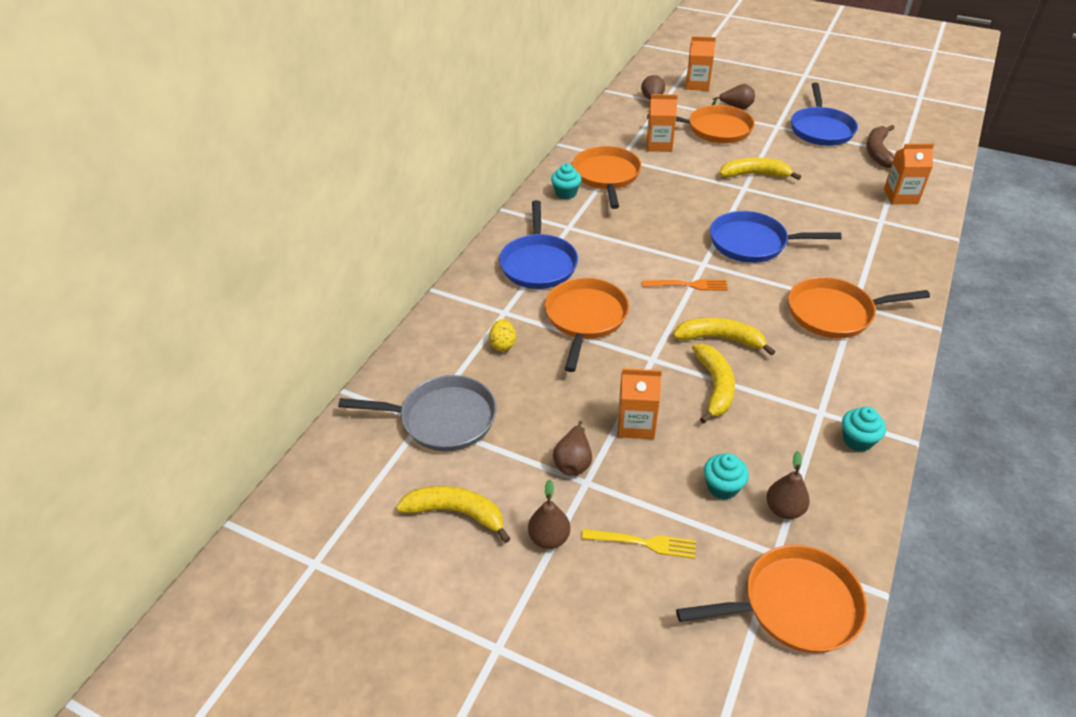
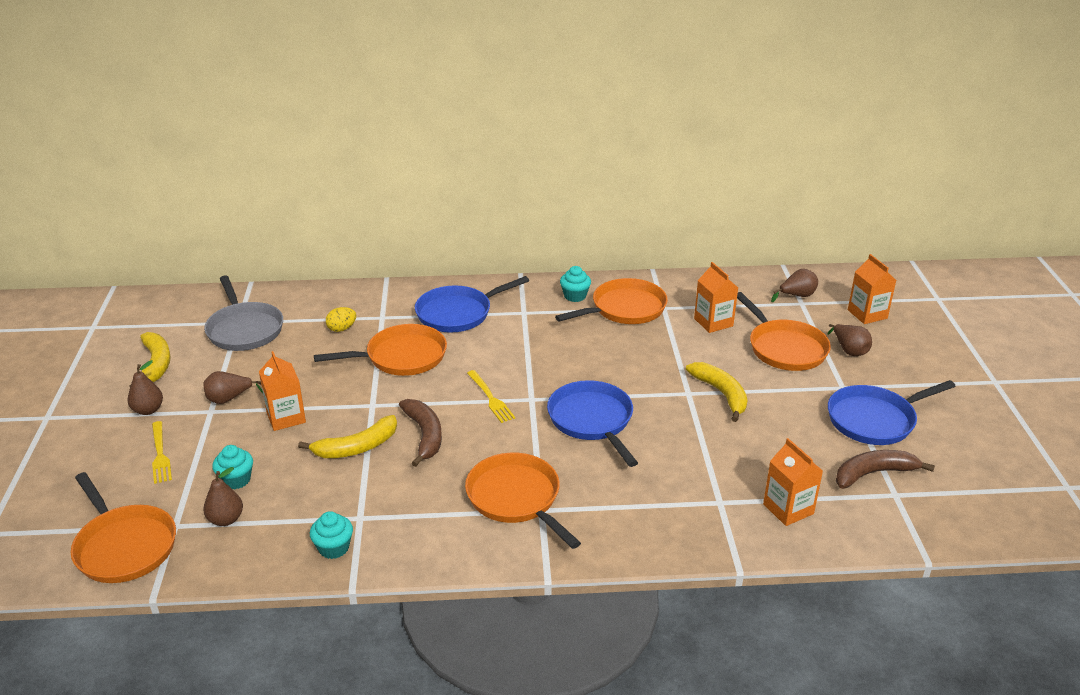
camera: 60 degrees right, 10 degrees down
orange fork [642,280,728,290] -> yellow fork [467,370,515,423]
yellow banana [673,317,775,356] -> brown banana [399,399,442,467]

